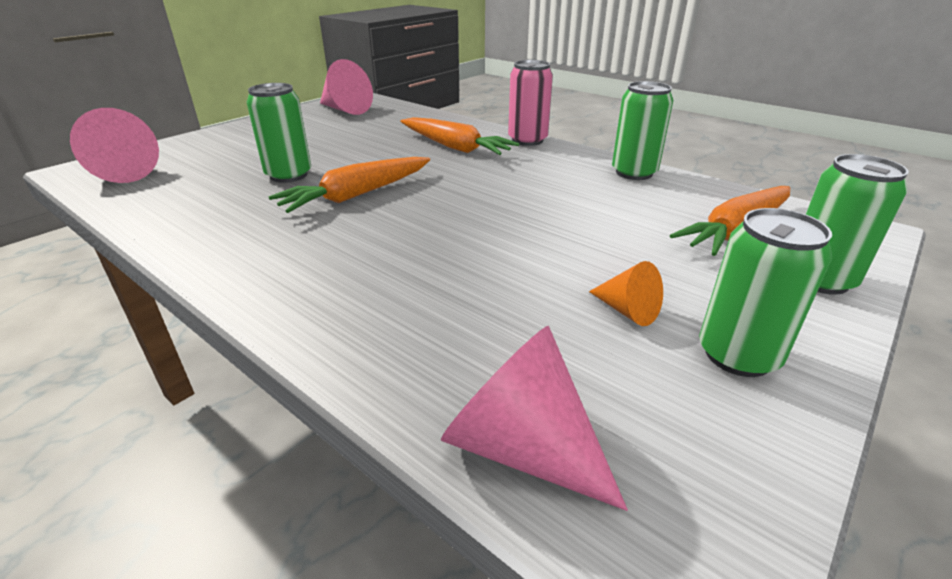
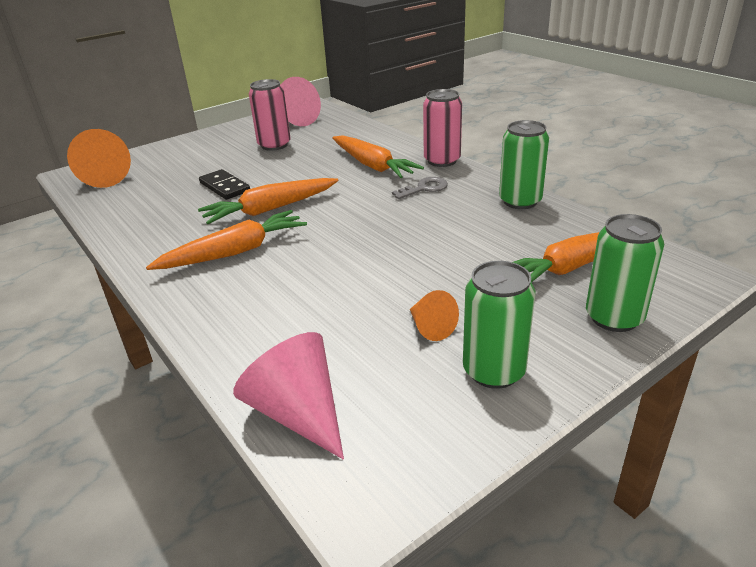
camera: 15 degrees right, 0 degrees up
pink cone [70,108,159,183] -> orange cone [67,129,131,188]
green can [247,83,311,183] -> black domino [199,169,250,200]
none -> orange carrot [146,210,307,270]
none -> pink can [249,79,291,151]
none -> grey key [392,177,448,199]

